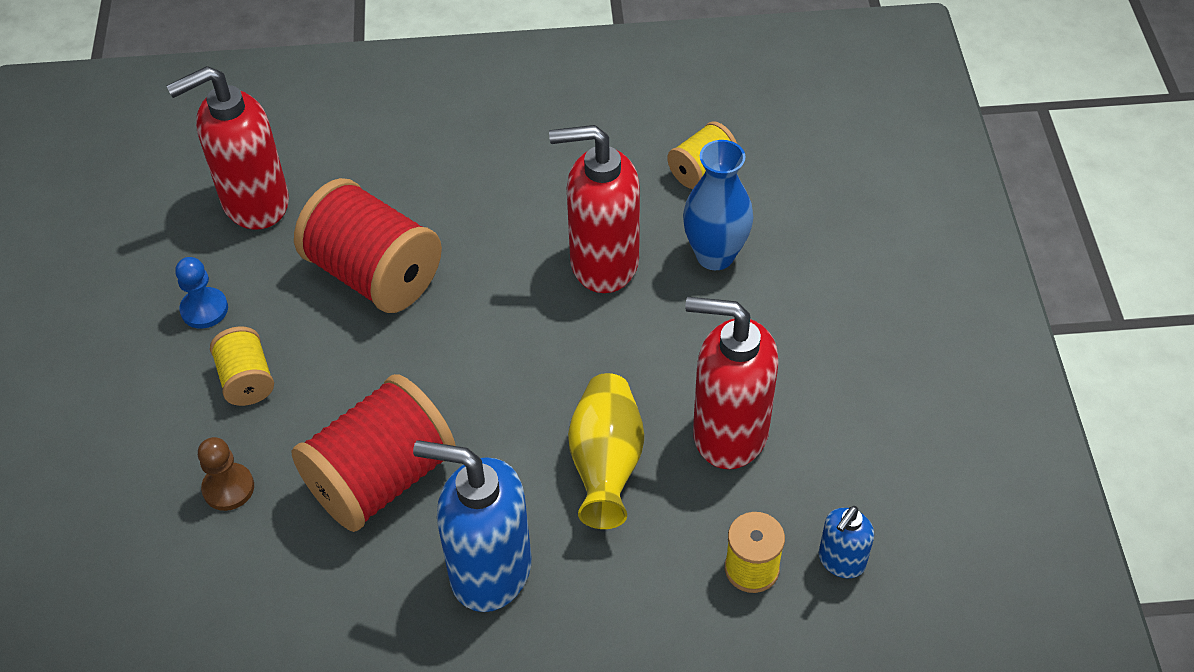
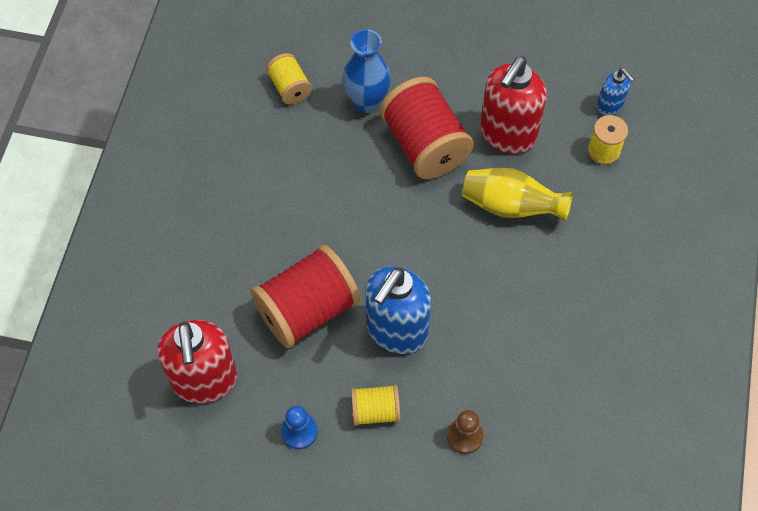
camera: 75 degrees left, 10 degrees up
red spool [292,374,456,532] -> red spool moved to [380,77,474,179]
blue soap dispenser [413,440,532,612] -> blue soap dispenser moved to [365,266,431,354]
red soap dispenser [549,125,640,293] -> none

